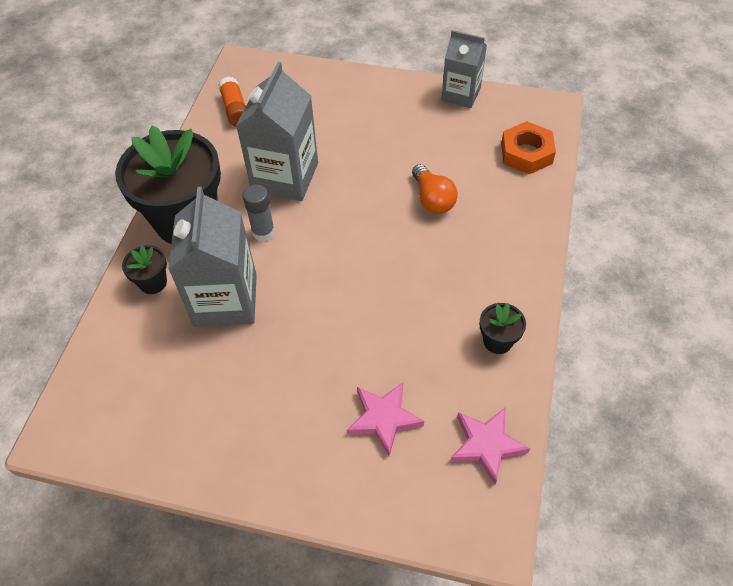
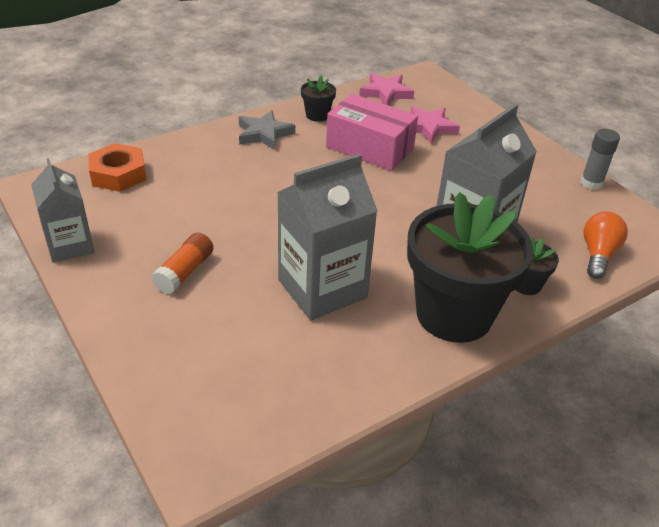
camera: 140 degrees left, 15 degrees down
orange glue stick [218,77,246,127] -> orange glue stick moved to [151,233,213,294]
grey glue stick [243,184,275,241] -> grey glue stick moved to [580,129,620,190]
orange light bulb [412,164,458,214] -> orange light bulb moved to [583,211,628,279]
none -> grey star [239,110,295,150]
none -> pink box [326,94,418,171]

